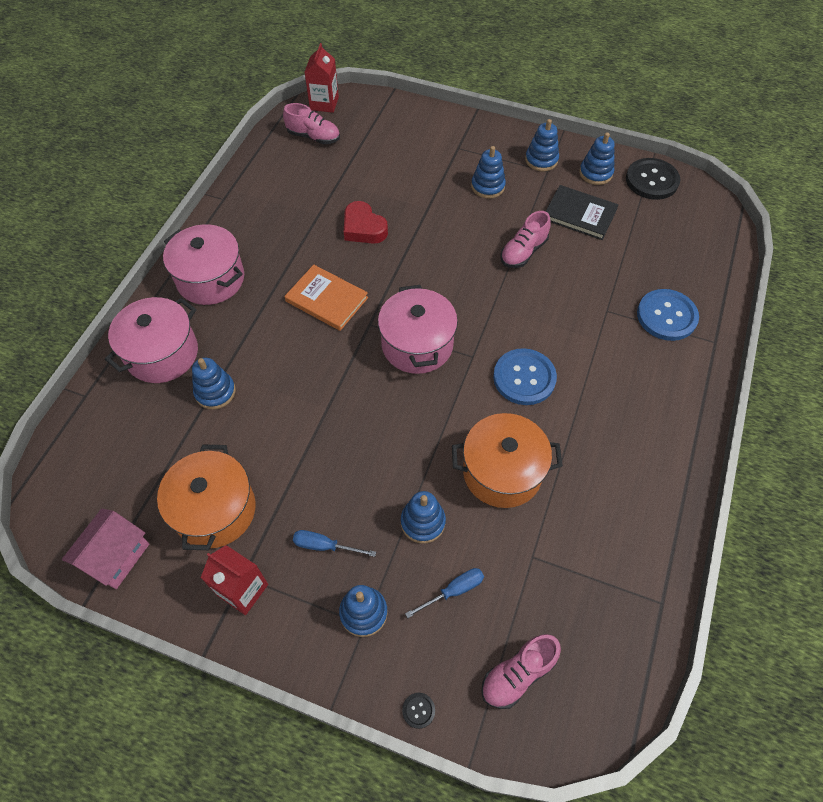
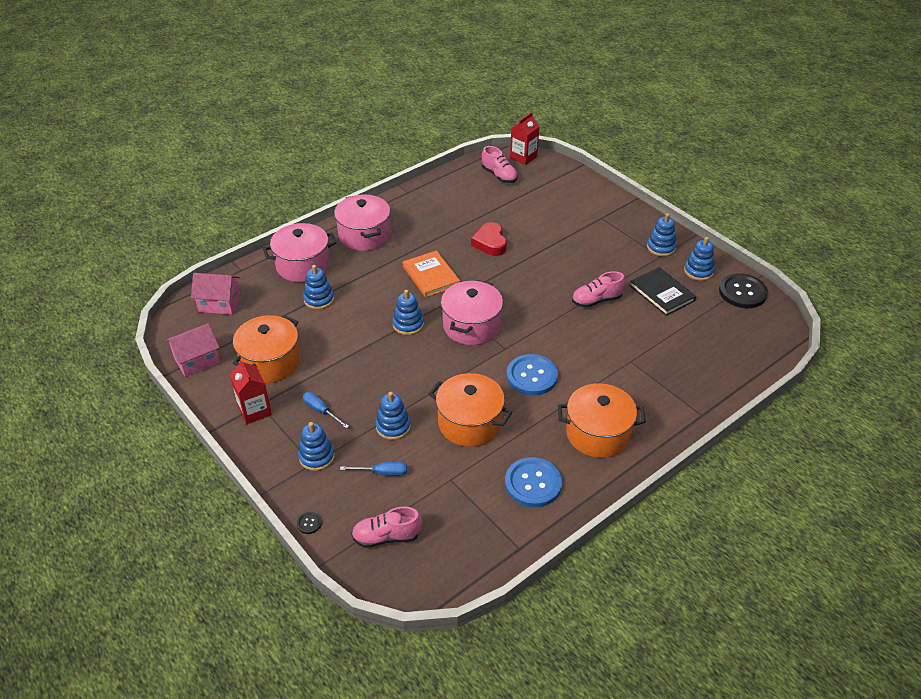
camera: 30 degrees right, 15 degrees down
blue stacking toy [471,146,506,198] -> blue stacking toy moved to [392,290,424,335]
blue button [637,289,699,341] -> blue button moved to [505,457,562,507]
none -> pink house [191,273,241,315]
none -> orange pot [558,383,646,458]

